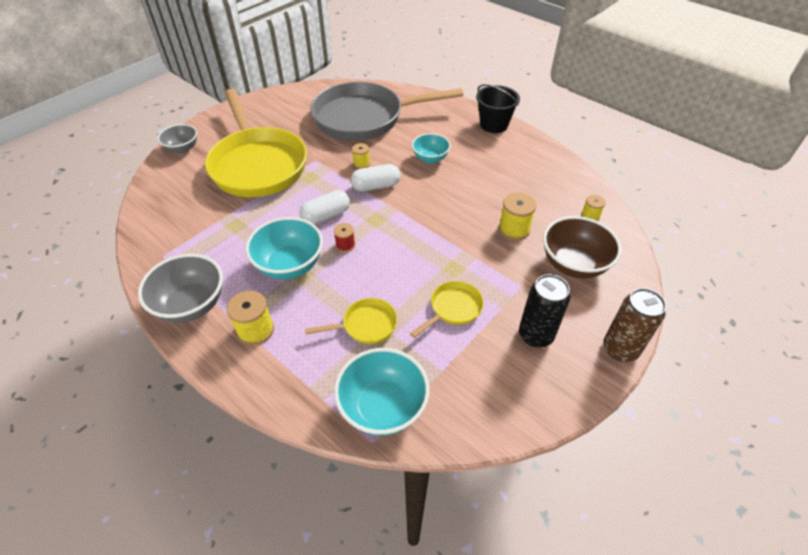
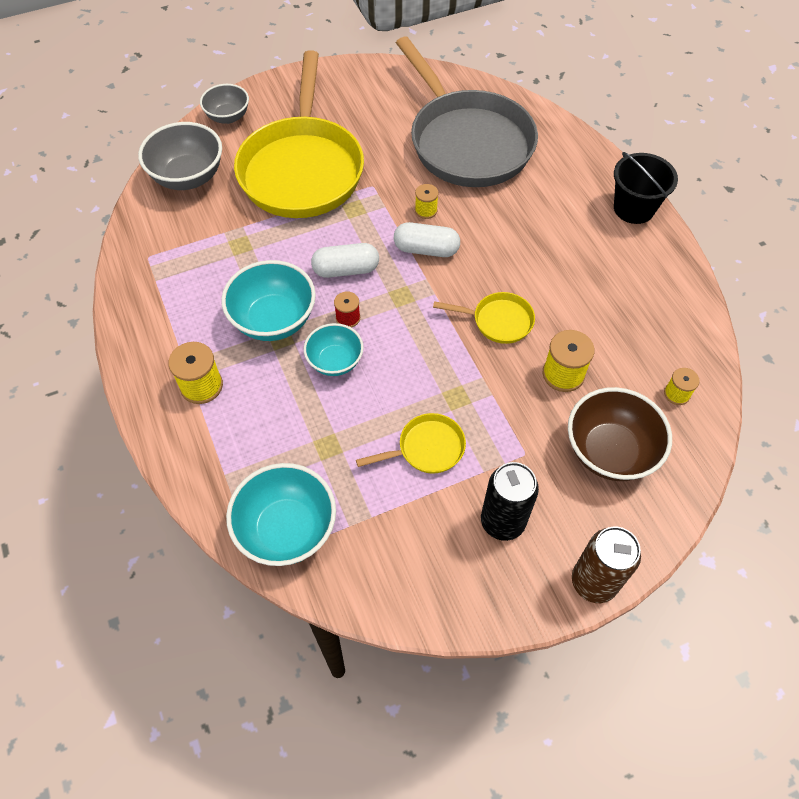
camera: 25 degrees right, 10 degrees up
grey bowl [138,254,223,323] -> grey bowl moved to [138,122,222,190]
yellow pan [305,298,397,344] -> yellow pan moved to [433,292,535,344]
grey pan [310,82,463,141] -> grey pan turned 135 degrees counterclockwise [396,37,538,187]
turquoise bowl [412,133,451,163] -> turquoise bowl moved to [304,323,364,376]

